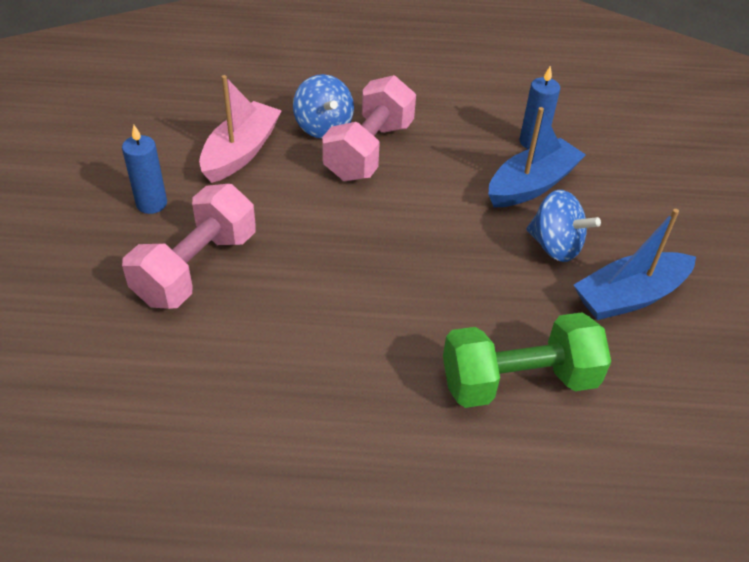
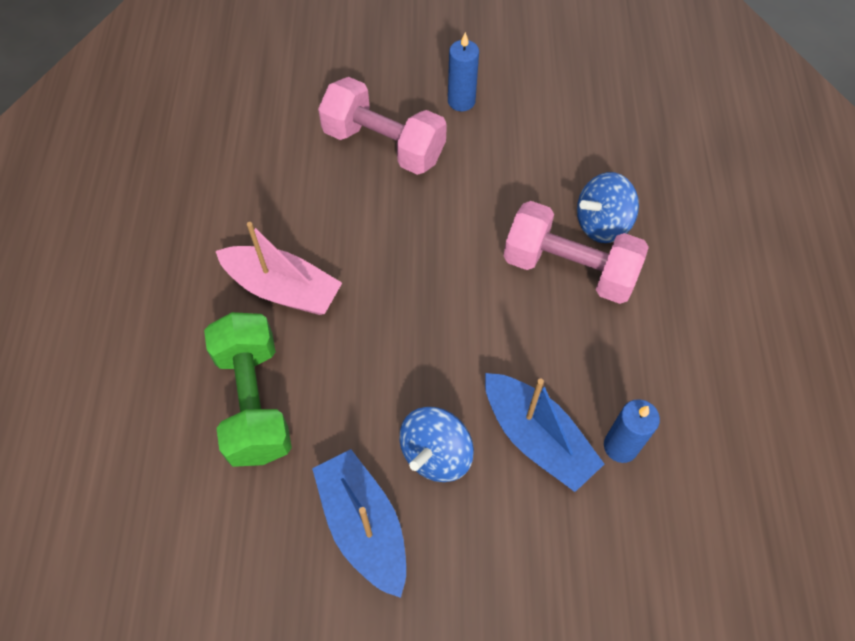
camera: 90 degrees right, 15 degrees up
pink boat [199,75,282,183] -> pink boat moved to [216,222,342,315]

